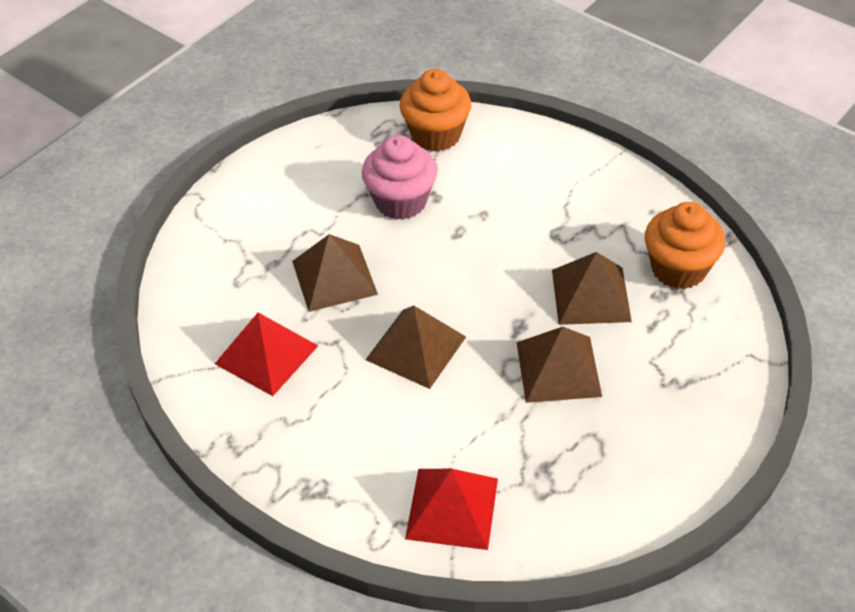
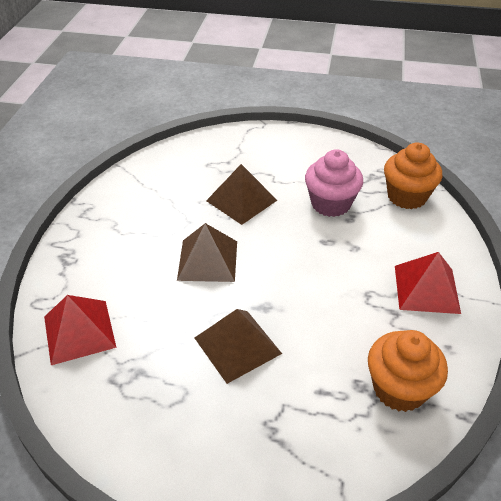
camera: 60 degrees right, 5 degrees down
red pyramid [215,312,318,396] -> red pyramid moved to [395,252,461,314]
brown pyramid [552,252,632,325] -> none

